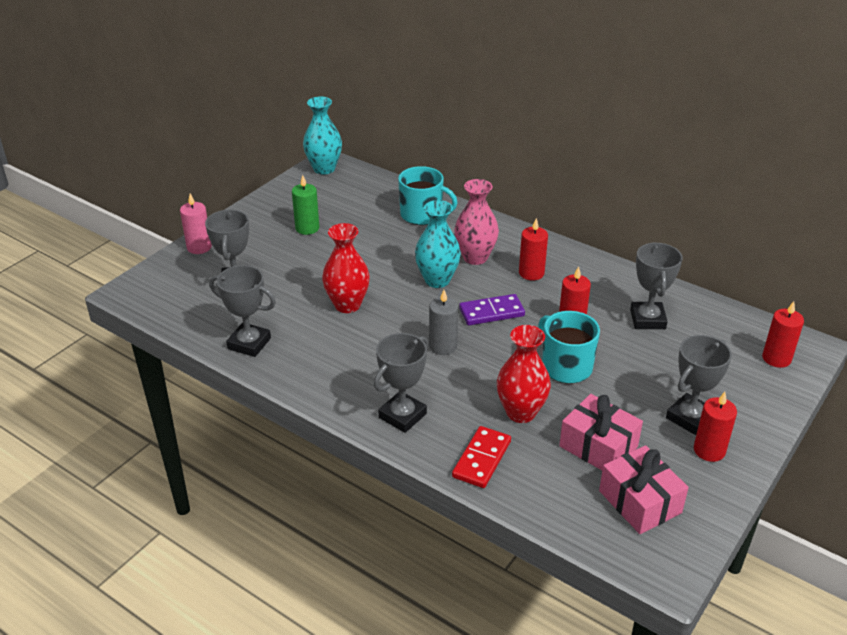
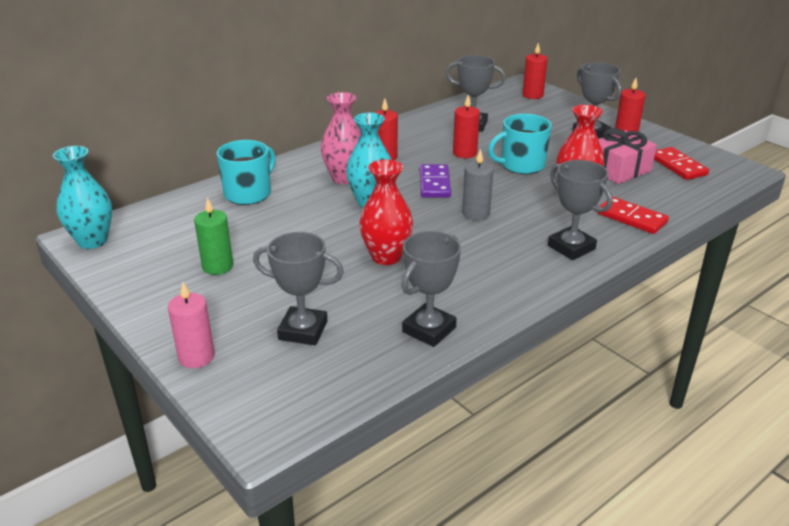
camera: 75 degrees left, 5 degrees down
pink gift [599,445,689,534] -> red domino [654,147,709,180]

